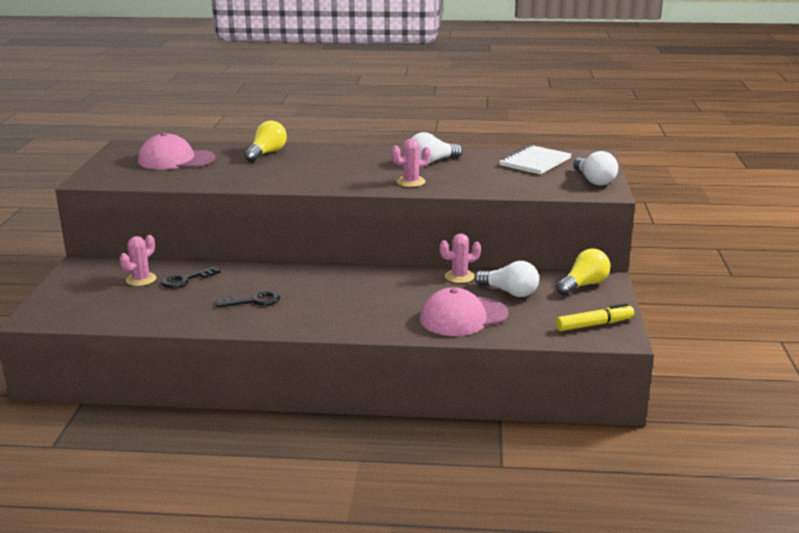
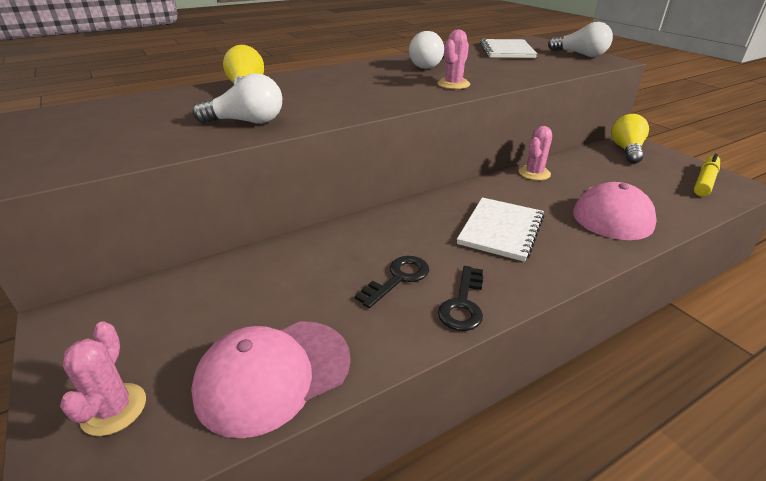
camera: 35 degrees left, 10 degrees up
pink cactus [120,235,157,286] -> pink cactus moved to [60,322,146,436]
pink cap [138,133,215,170] -> pink cap moved to [191,321,351,438]
black key [161,266,220,288] -> black key moved to [438,266,483,331]
white light bulb [474,261,539,297] -> white light bulb moved to [192,73,282,123]
none -> white notebook [457,197,545,262]

